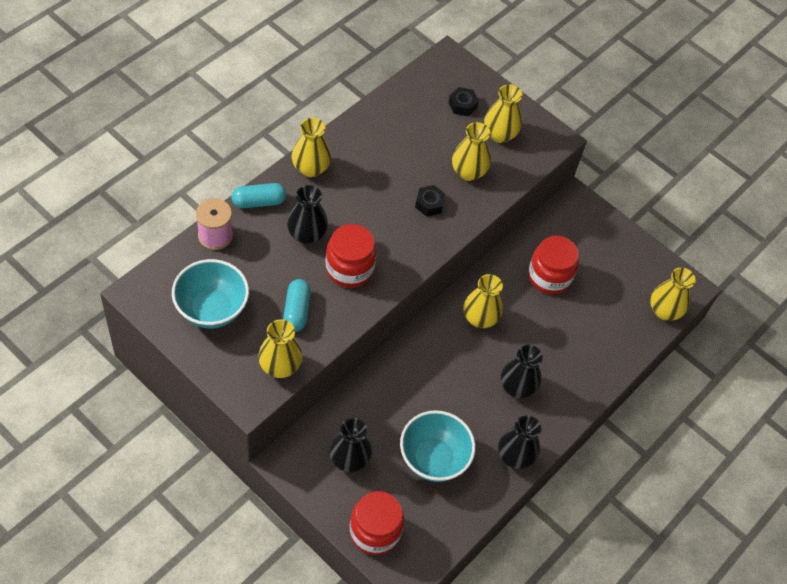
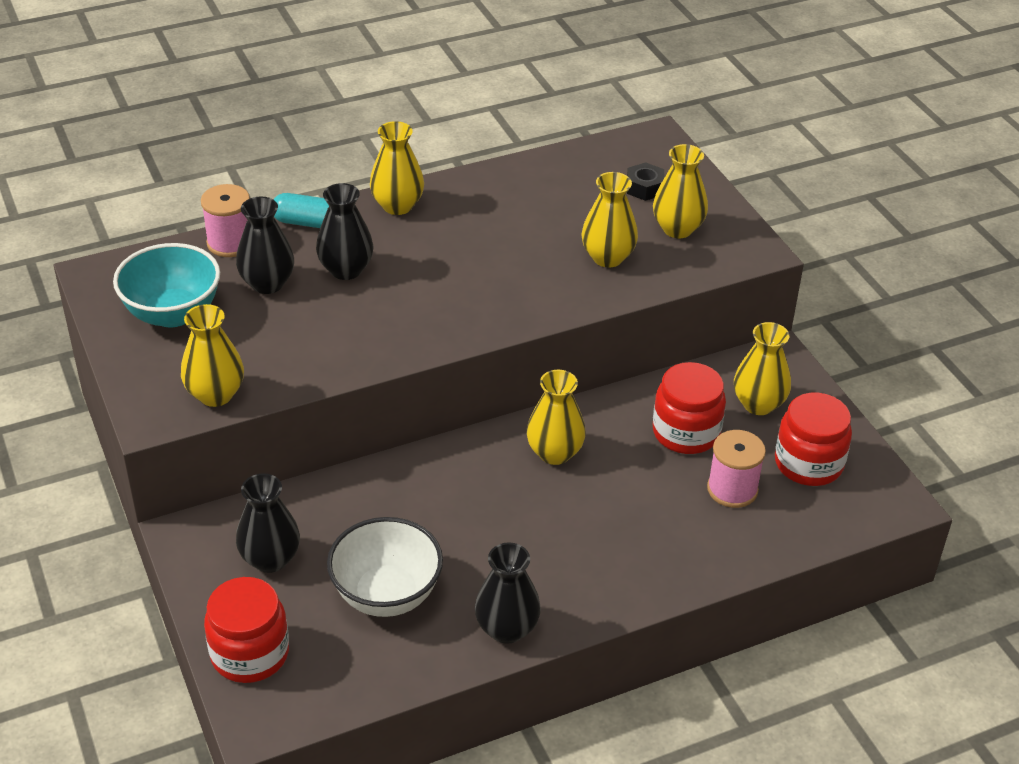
camera: 30 degrees right, 15 degrees down
turquoise capsule [283,279,311,332] -> none
red jar [325,224,376,288] -> red jar moved to [775,393,852,486]
turquoise bowl [400,410,475,482] -> white bowl [327,517,443,617]
black nut [415,185,446,217] -> none
black vase [501,345,543,398] -> black vase moved to [236,197,294,294]
yellow vase [650,268,696,321] -> yellow vase moved to [734,322,791,415]
none -> pink spool [707,430,766,508]

